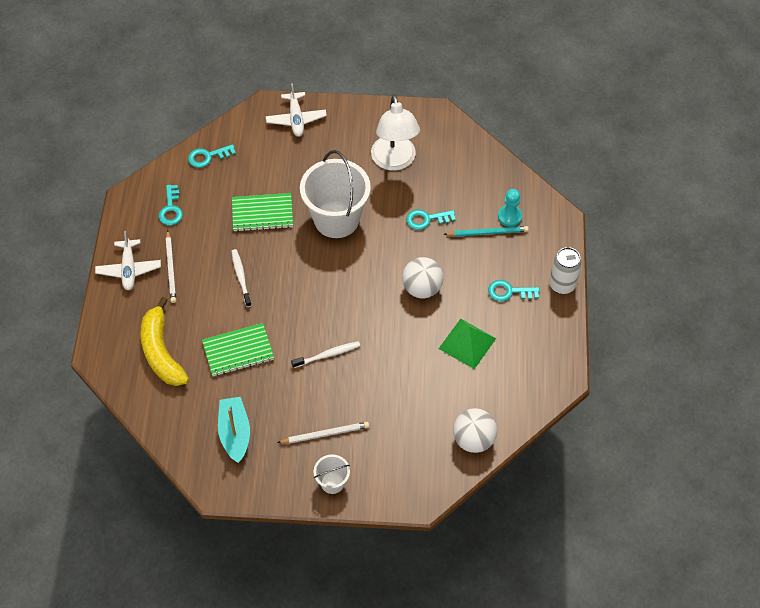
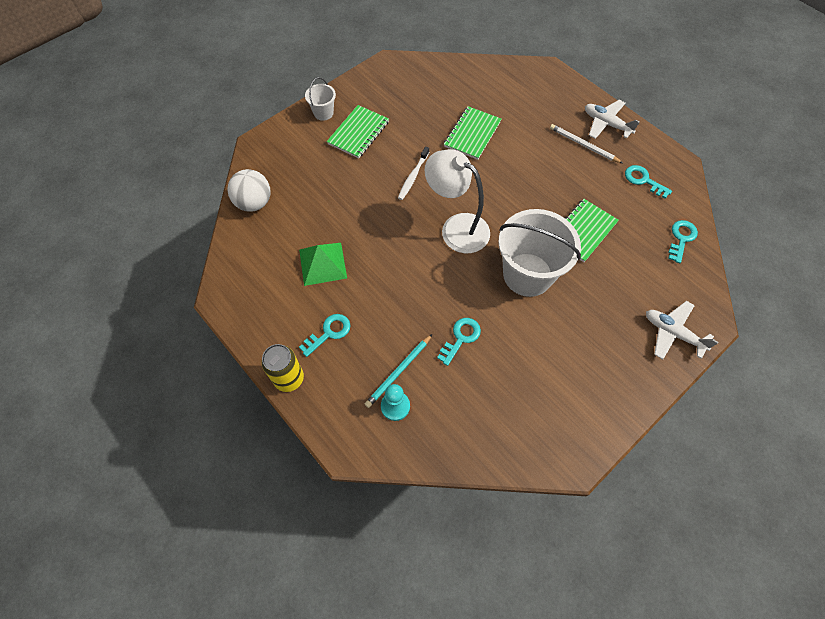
camera: 135 degrees right, 5 degrees up
yellow banana [140,297,189,386] -> none
turquoise boat [218,397,250,463] -> none
white toothbrush [231,249,252,307] -> none
white pencil [277,422,369,444] -> green notebook [327,105,389,159]
white lamp [371,95,420,171] -> white lamp moved to [425,149,490,253]
white ball [402,257,443,298] -> none
white can [549,247,582,294] -> yellow can [262,344,304,392]

